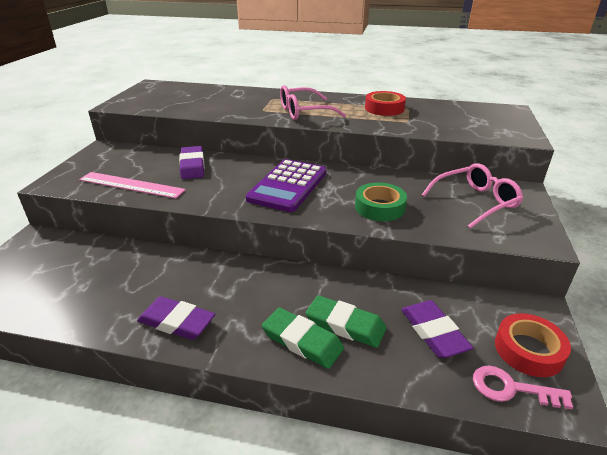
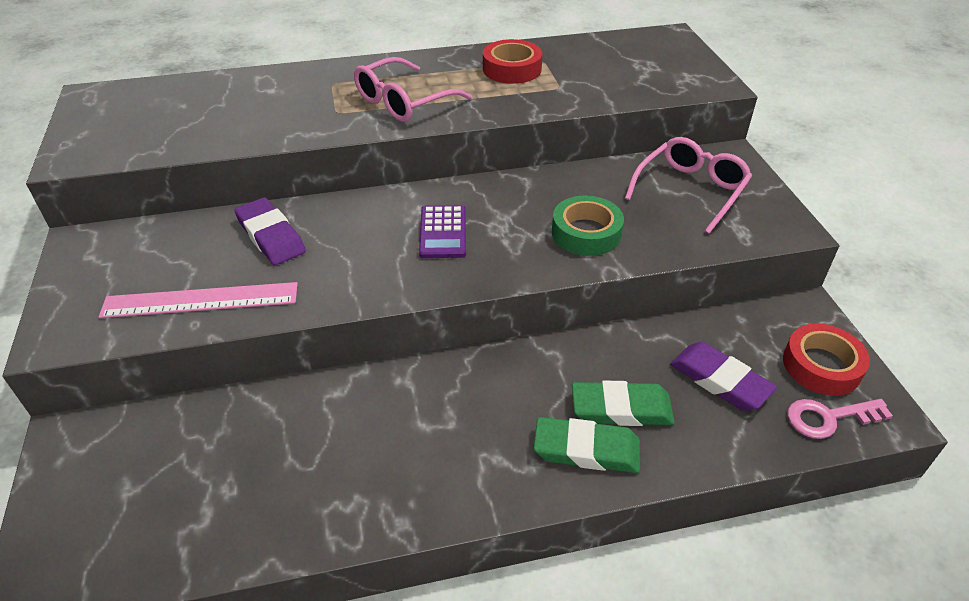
camera: 25 degrees left, 10 degrees up
purple eraser [137,296,215,340] -> none
purple calculator [246,159,326,212] -> purple calculator [419,205,466,258], size x0.59

